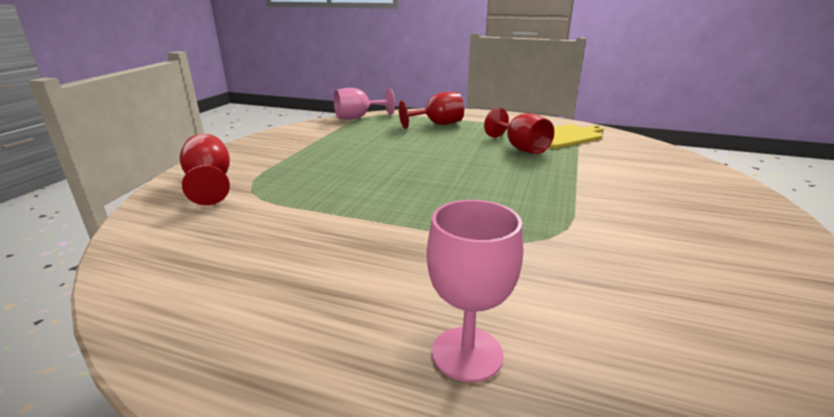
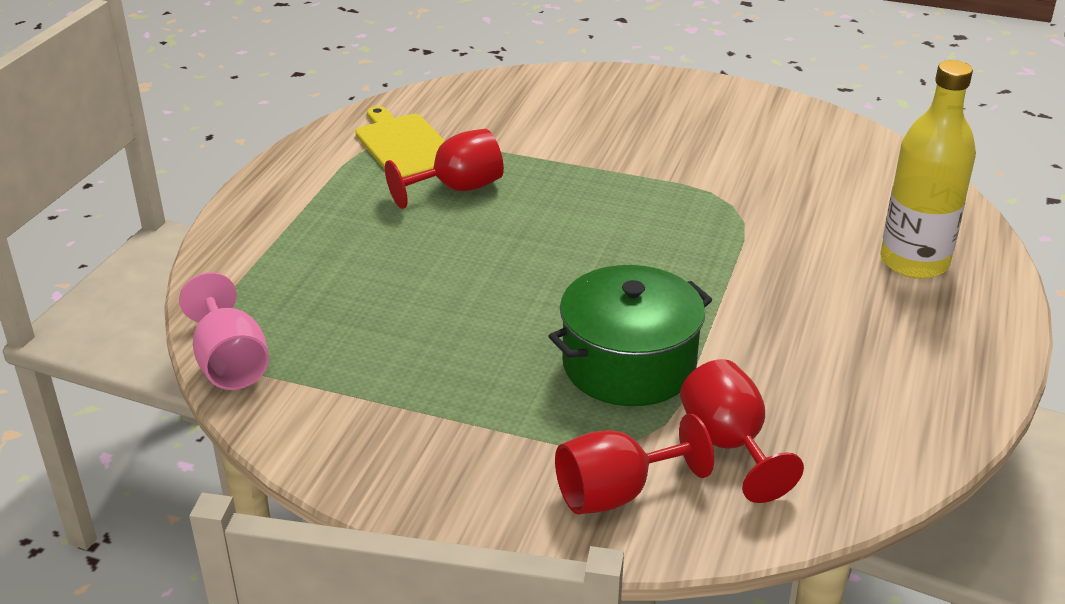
camera: 90 degrees left, 10 degrees up
red goblet [399,92,464,129] -> red goblet moved to [680,359,804,503]
pink goblet [427,200,523,382] -> yellow bottle [880,60,976,279]
none -> green pot [548,265,712,406]

